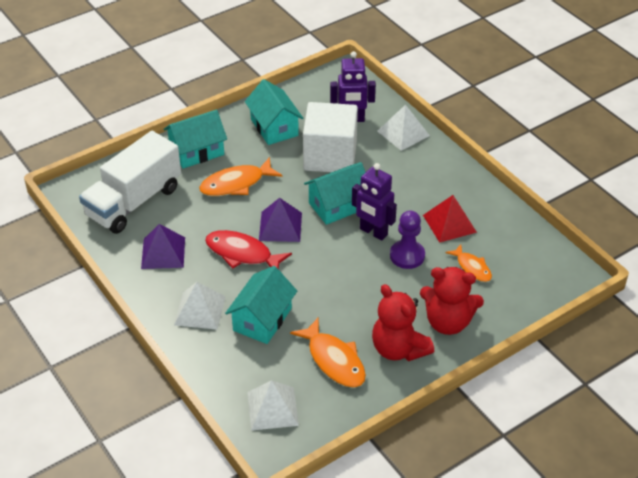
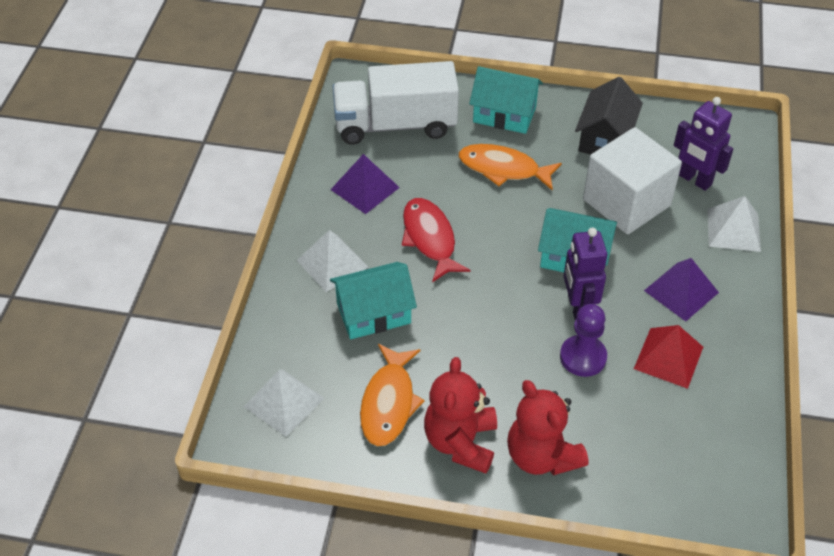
camera: 45 degrees right, 5 degrees up
turquoise house [245,79,304,145] -> black house [575,77,643,154]
purple pyramid [259,198,302,242] -> purple pyramid moved to [644,258,719,321]
orange fish [445,244,492,282] -> none

